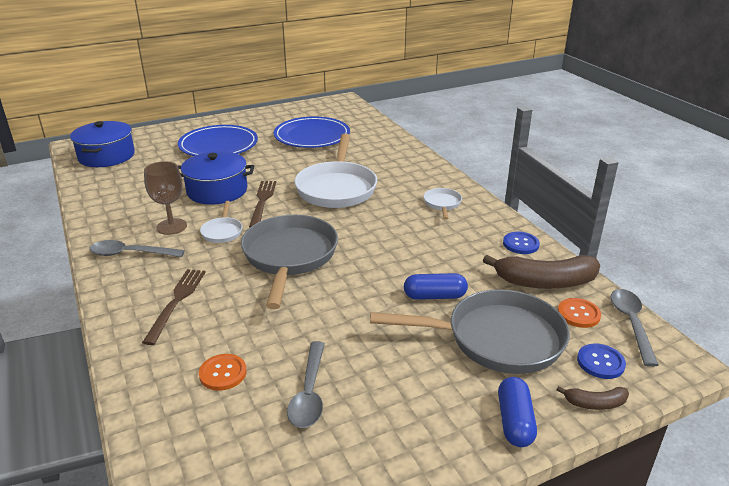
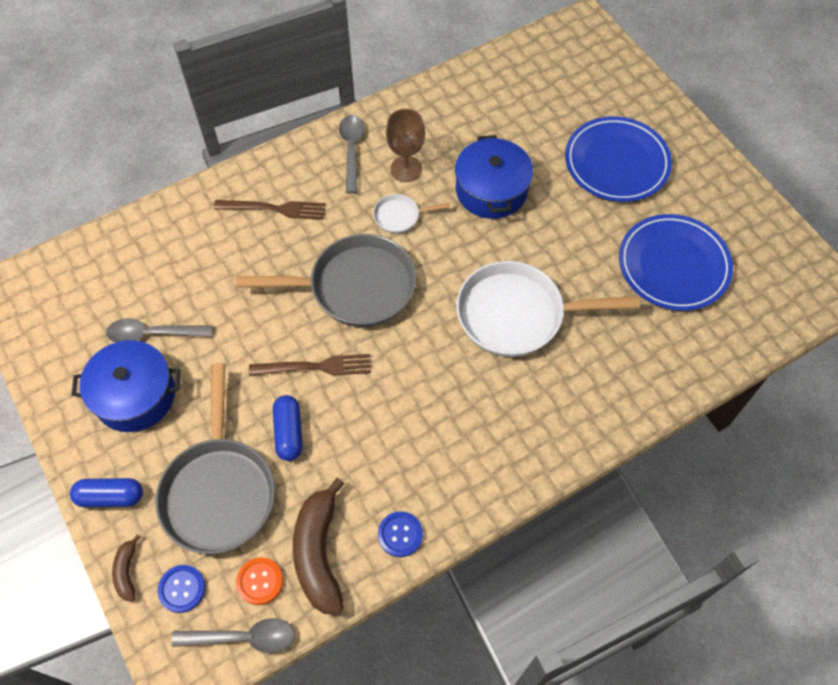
camera: 85 degrees right, 30 degrees up
blue pot [70,121,135,167] -> blue pot moved to [71,340,180,432]
orange button [199,354,247,391] -> none
brown fork [249,181,276,227] -> brown fork moved to [249,354,371,376]
white pan [423,188,462,220] -> none

